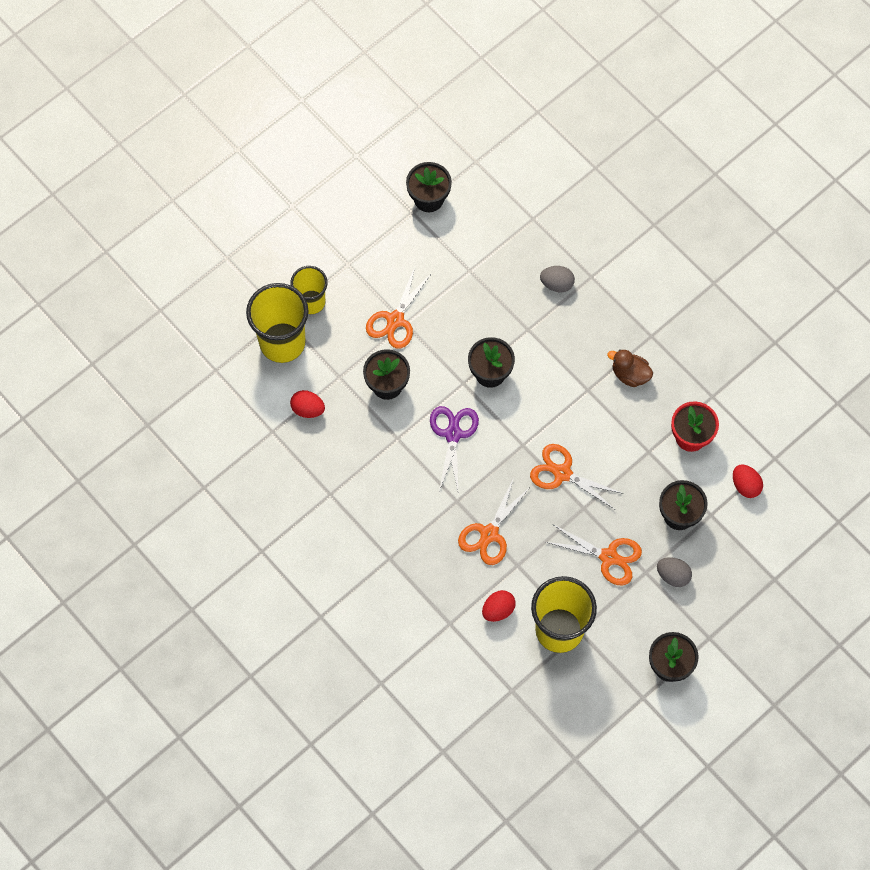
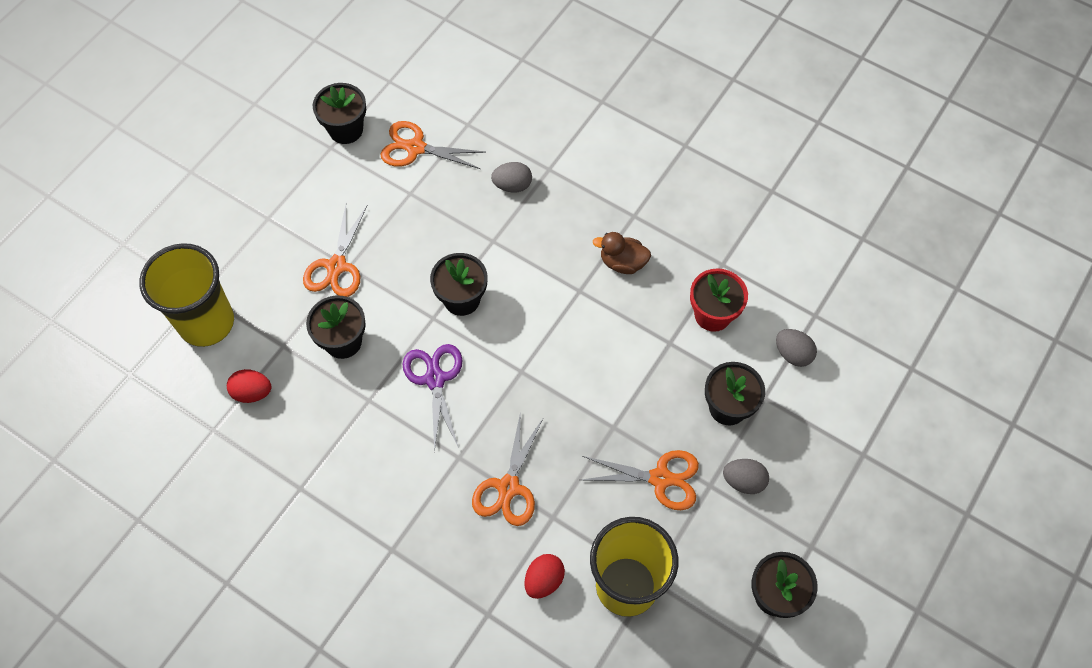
camera: 15 degrees left, 5 degrees down
yellow cup [290,266,328,314] -> none
orange scissors [530,444,624,509] -> orange scissors moved to [380,121,486,169]
red egg [733,464,763,498] -> grey egg [776,329,817,367]

